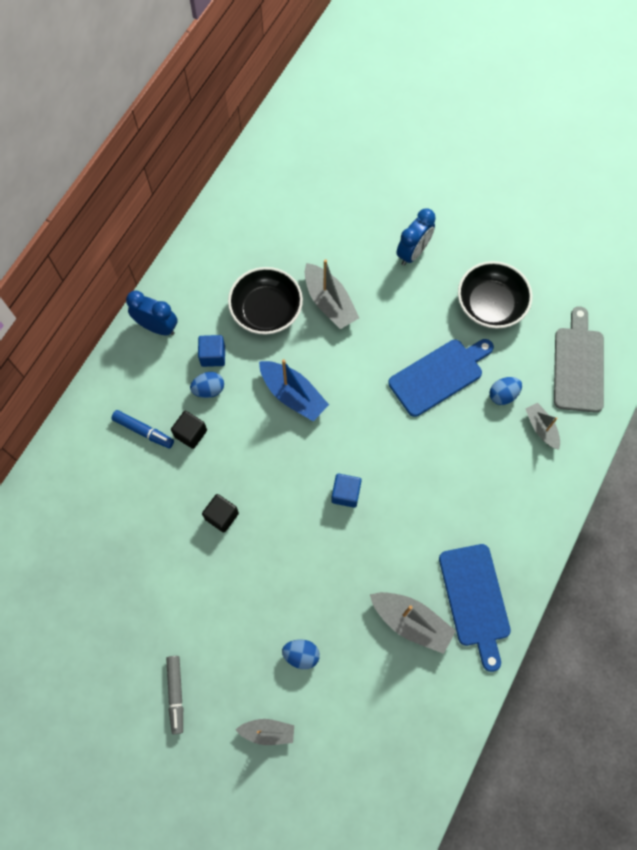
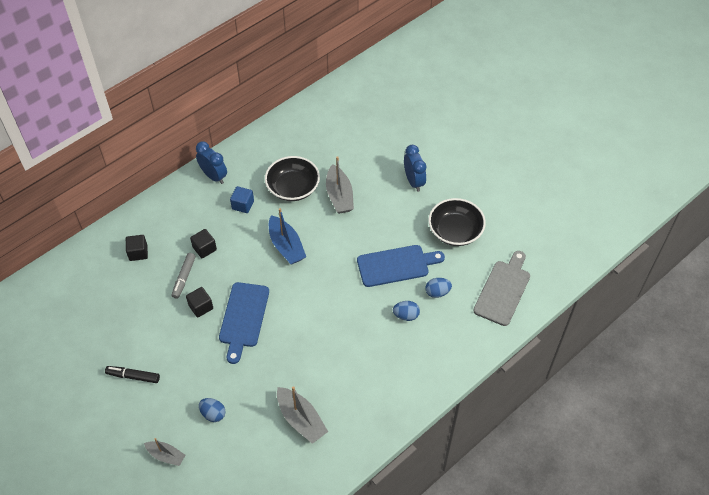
camera: 20 degrees right, 15 degrees down
blue marker [111,410,174,449] -> none
grey marker [166,656,183,734] -> grey marker moved to [171,253,196,299]
blue egg [190,372,224,398] -> blue egg moved to [393,301,420,321]
blue cube [331,474,362,508] -> none
blue clock [396,208,436,266] -> blue clock turned 75 degrees counterclockwise [404,145,426,192]
blue cutting board [439,544,511,672] -> blue cutting board moved to [219,282,269,364]
grey boat [525,403,560,450] -> none
none -> black marker [105,366,160,383]
none -> black cube [126,235,148,261]

